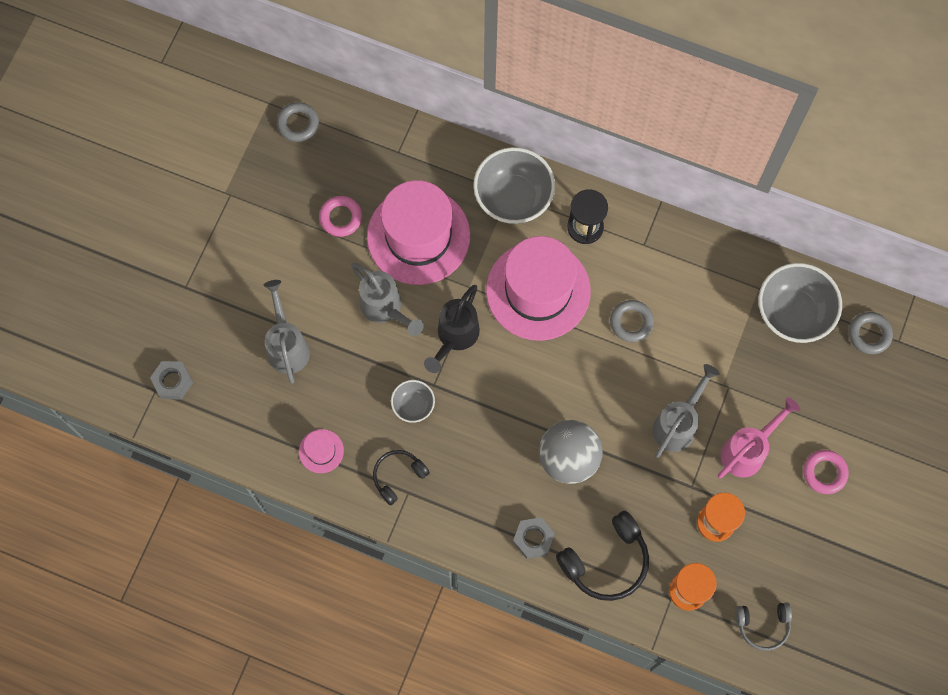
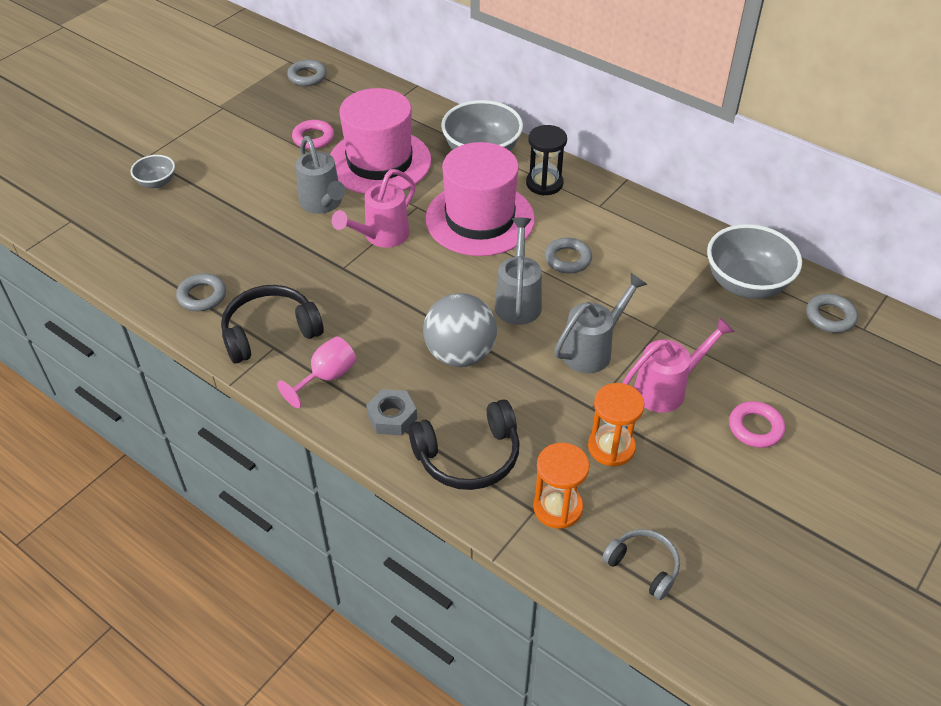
camera: 15 degrees right, 25 degrees down
grey nut [150,361,193,400] -> none
grey watering can [264,280,310,384] -> grey watering can moved to [495,218,542,325]
pink hat [299,429,344,473] -> grey ring [176,273,226,311]
black headphones [373,450,430,505] -> black headphones [221,285,324,364], size x1.61
grey bowl [391,380,435,423] -> grey bowl moved to [130,155,175,189]
black watering can [424,285,480,373] -> pink watering can [332,169,416,248]
grey headphones [735,602,792,651] -> grey headphones turned 150 degrees counterclockwise [602,529,680,600]
none -> pink goblet [277,337,356,408]

